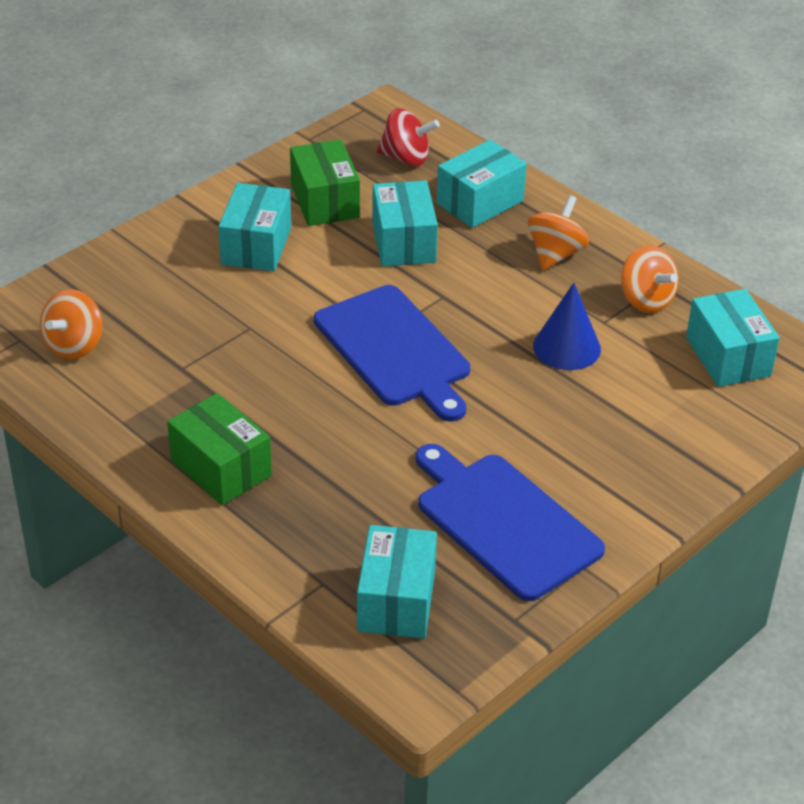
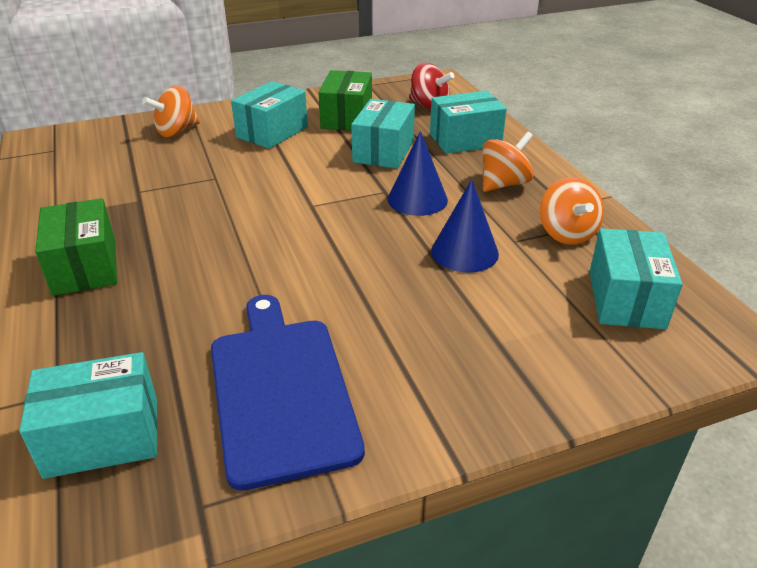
camera: 25 degrees right, 5 degrees down
orange spinning top [40,289,103,359] -> orange spinning top moved to [142,86,200,137]
blue cutting board [314,285,470,422] -> none
turquoise box [357,525,437,639] -> turquoise box turned 45 degrees clockwise [19,352,158,479]
none -> blue cone [388,131,448,216]

